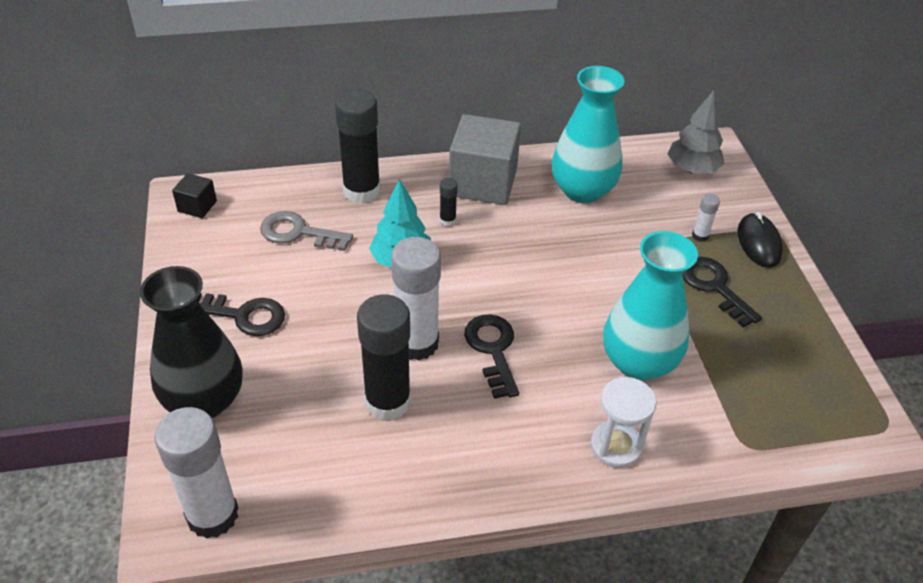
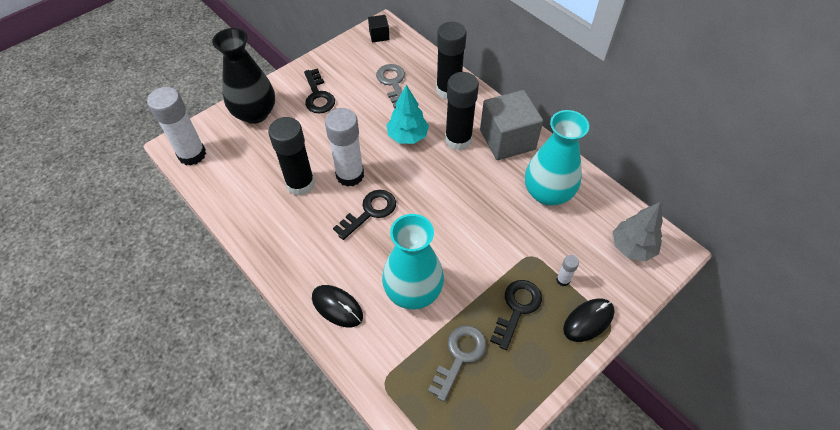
camera: 60 degrees right, 10 degrees up
black glue stick [440,178,458,226] -> black glue stick [445,72,479,151], size x2.30
white hourglass [591,377,657,468] -> black mouse [312,285,363,327]
none -> grey key [428,326,487,402]

